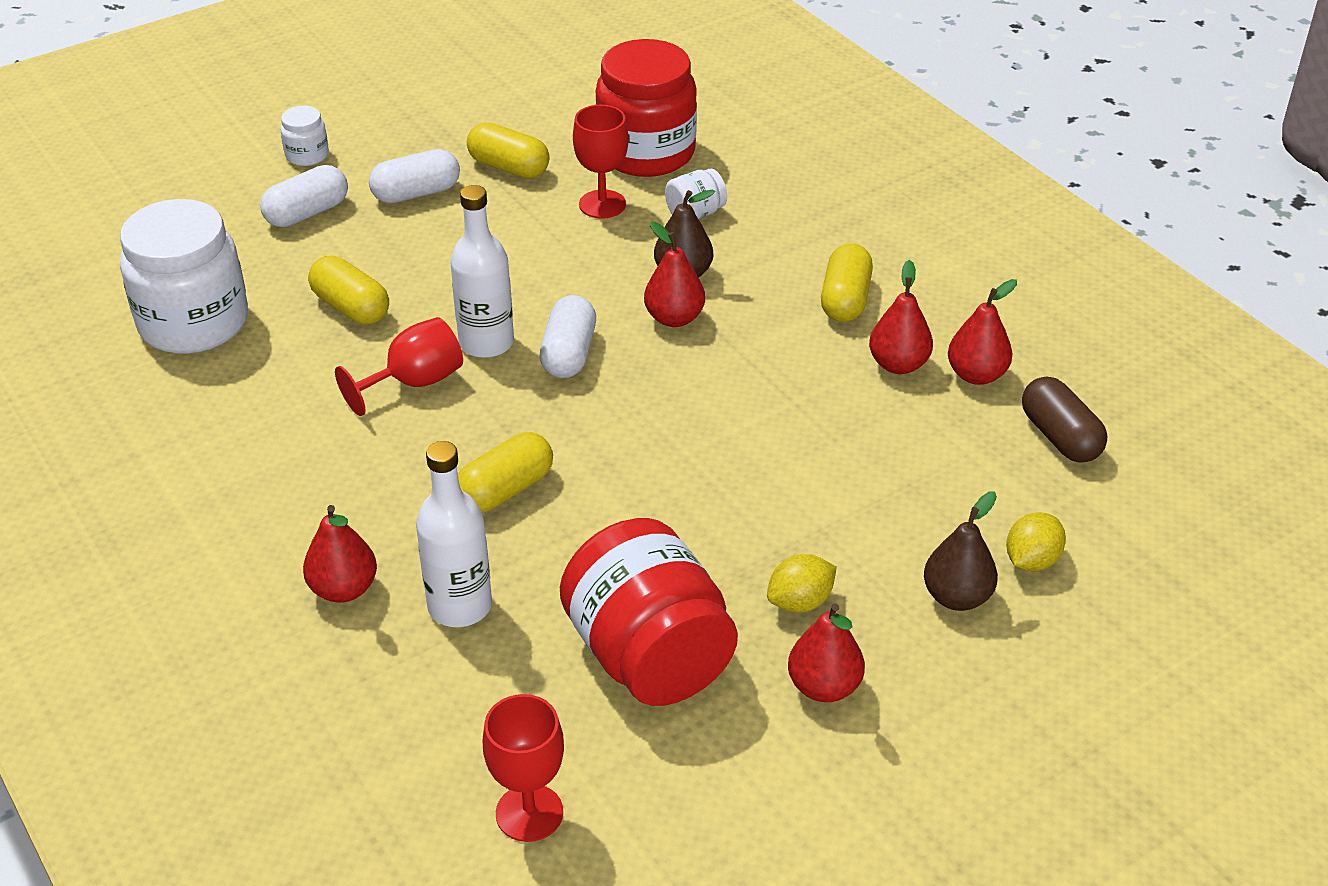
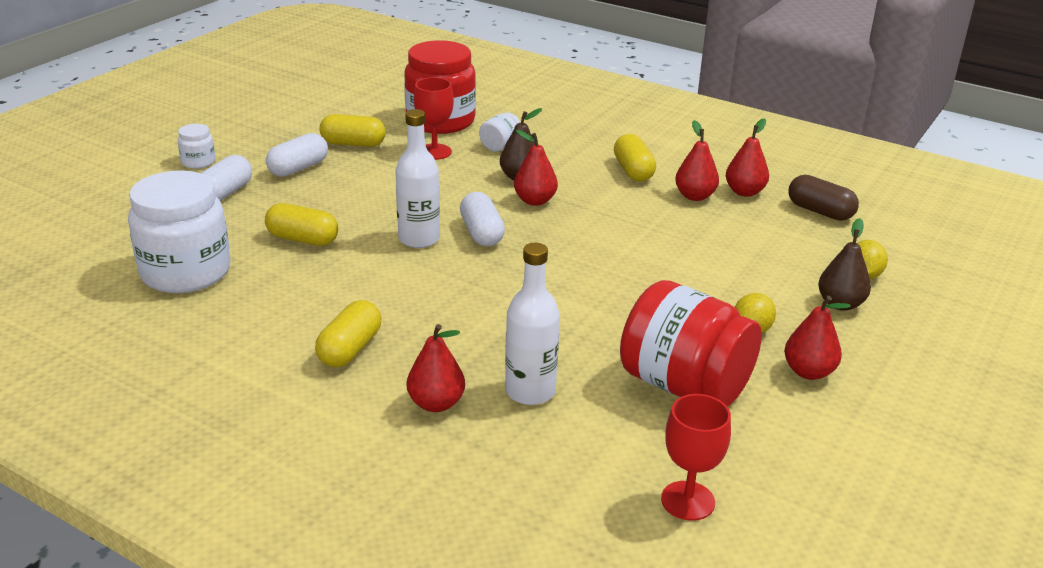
camera: 25 degrees left, 10 degrees down
red goblet [335,317,463,416] -> none
yellow capsule [458,432,553,512] -> yellow capsule moved to [315,300,381,367]

